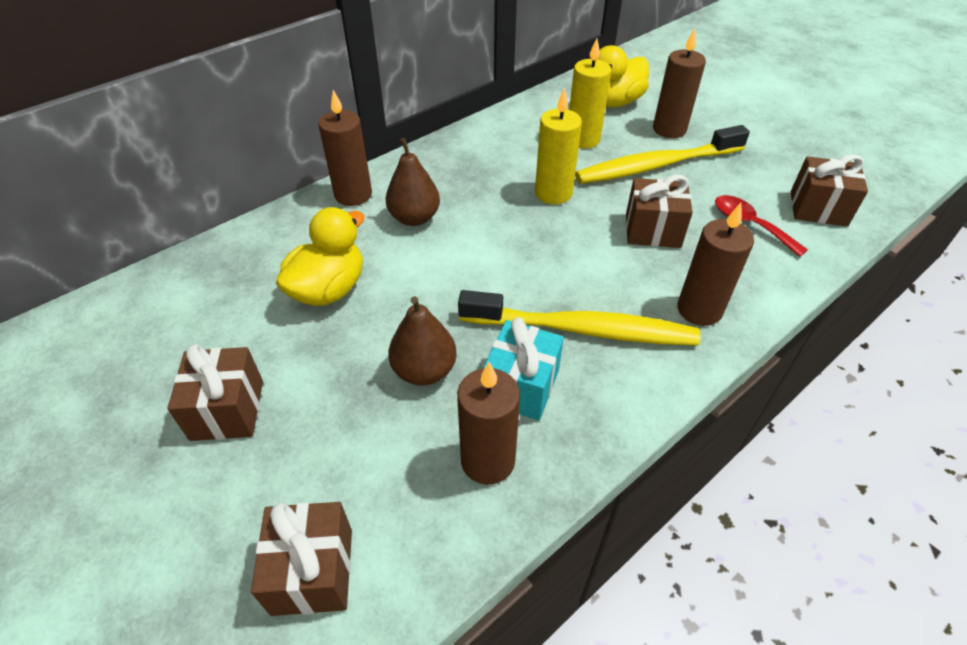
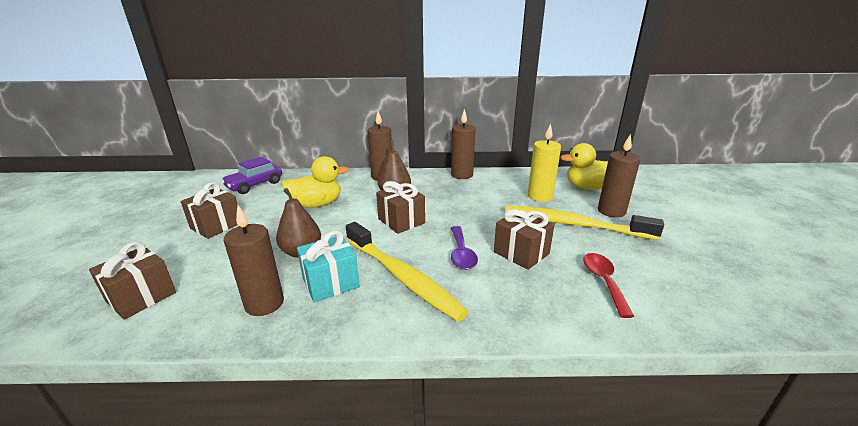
camera: 40 degrees right, 20 degrees down
yellow candle [535,88,582,204] -> none
brown candle [677,203,754,326] -> brown candle moved to [451,109,475,179]
brown gift [791,154,868,227] -> brown gift moved to [376,181,425,234]
none -> purple car [221,156,282,194]
none -> purple spoon [451,226,478,270]

